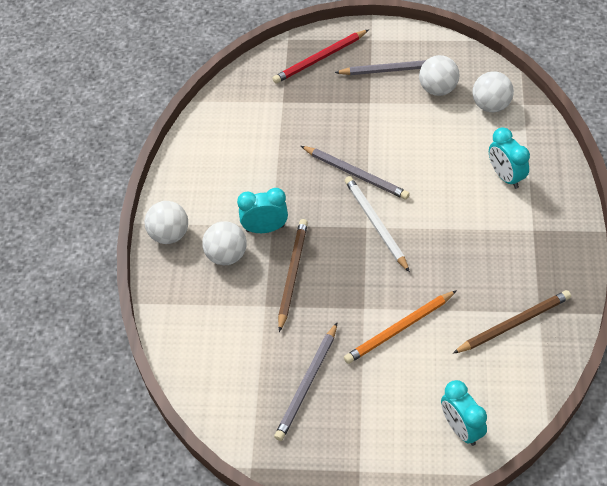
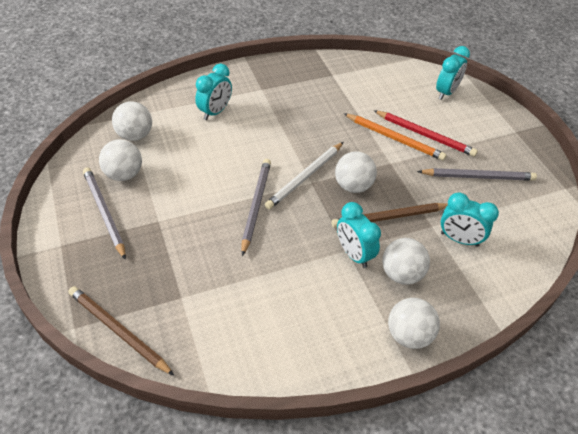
camera: 120 degrees left, 5 degrees down
red pencil [272,29,369,84] -> red pencil moved to [373,110,478,157]
brown pencil [453,290,571,354] -> brown pencil moved to [68,286,174,376]
none -> white ball [335,151,377,193]
none -> turquoise clock [441,192,499,247]

